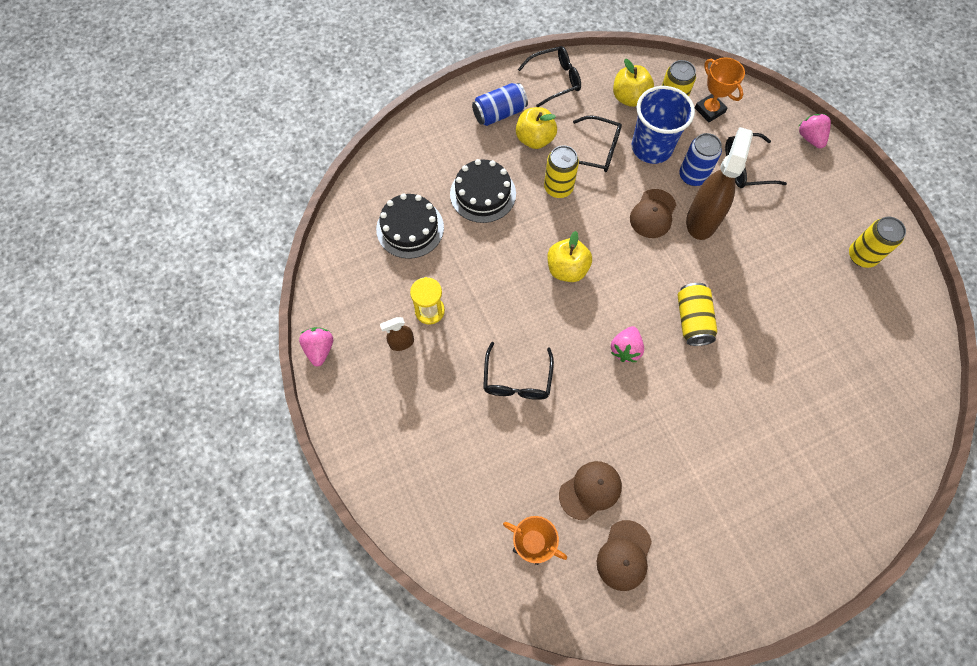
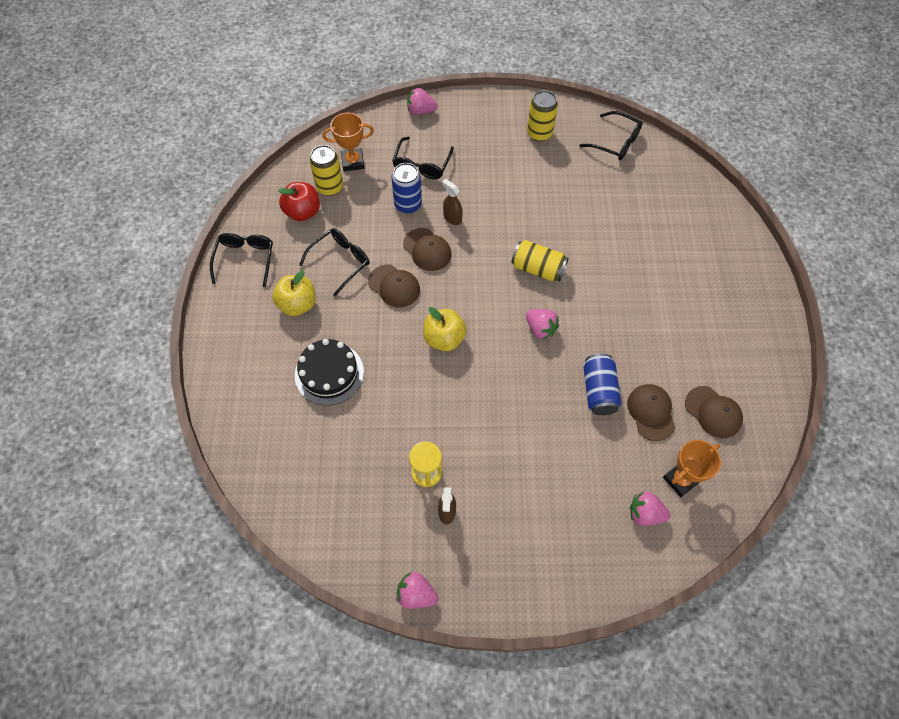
camera: 65 degrees left, 5 degrees down
black cake [376,193,444,259] -> none
blue can [472,83,528,126] -> blue can moved to [584,353,621,415]
black glasses [483,342,554,400] -> black glasses moved to [580,111,643,160]
yellow can [544,145,579,198] -> none
yellow apple [613,59,654,107] -> red apple [278,182,320,221]
blue cup [632,86,695,164] -> none
brown spray bottle [686,127,753,240] -> brown spray bottle [442,179,463,225], size x0.48
none -> brown cap [368,264,420,307]
none -> pink strawberry [630,491,670,526]

